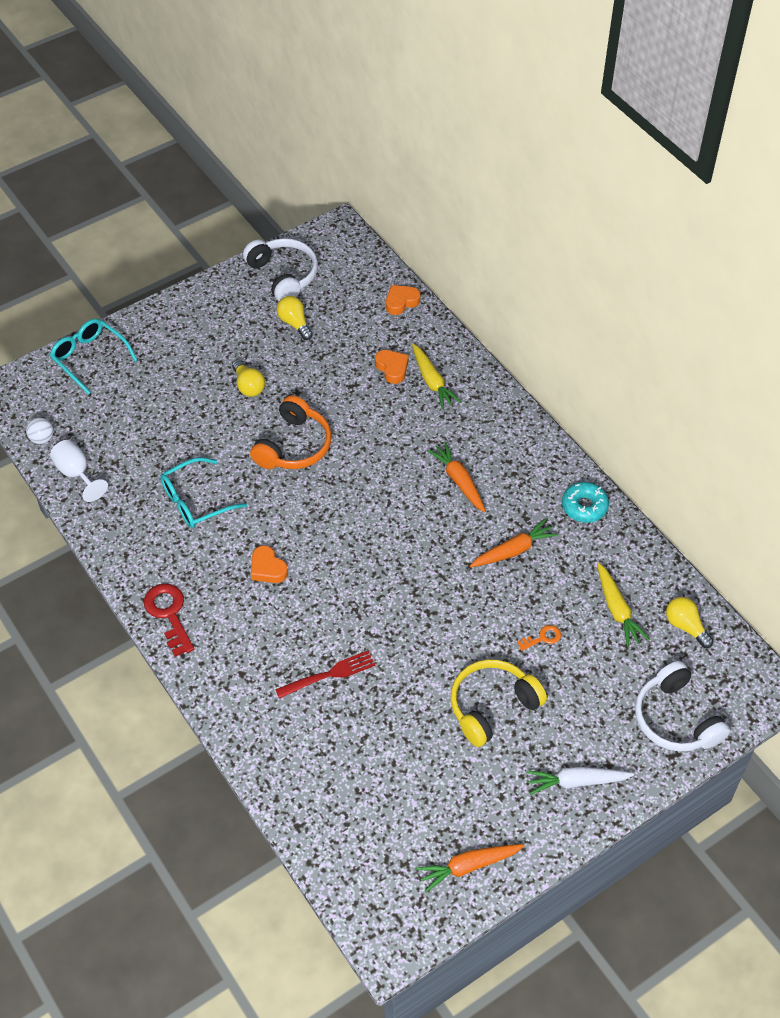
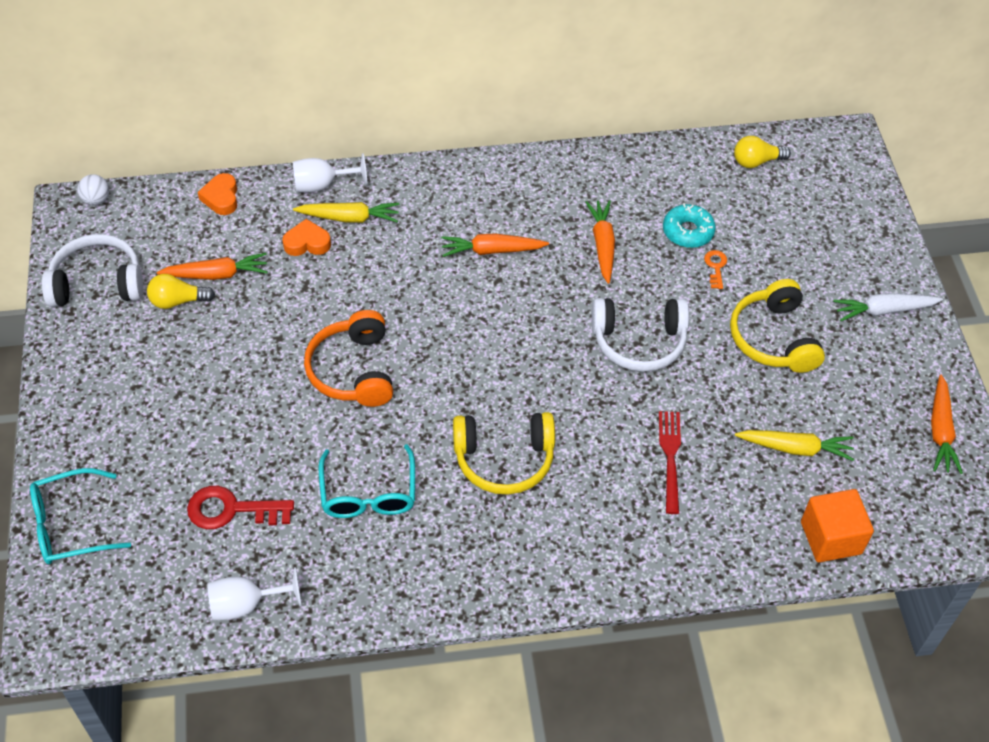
camera: 65 degrees left, 0 degrees up
white ball [26,418,53,444] -> white ball moved to [77,174,109,205]
red key [144,584,194,657] -> red key moved to [187,486,294,529]
yellow light bulb [232,360,265,397] -> none
orange headphones [250,395,332,469] -> orange headphones turned 150 degrees counterclockwise [304,310,393,407]
orange heart [251,545,288,583] -> yellow headphones [453,412,555,495]
white carrot [527,766,634,794] -> white carrot turned 60 degrees clockwise [833,293,943,321]
turquoise donut [562,482,609,523] -> turquoise donut moved to [663,203,716,248]
yellow carrot [597,563,649,647] -> yellow carrot moved to [735,430,854,461]
white headphones [635,661,730,752] -> white headphones moved to [592,298,689,372]
none -> orange carrot [157,253,268,280]
none -> white goblet [292,153,367,192]
none -> orange cube [801,489,874,562]

